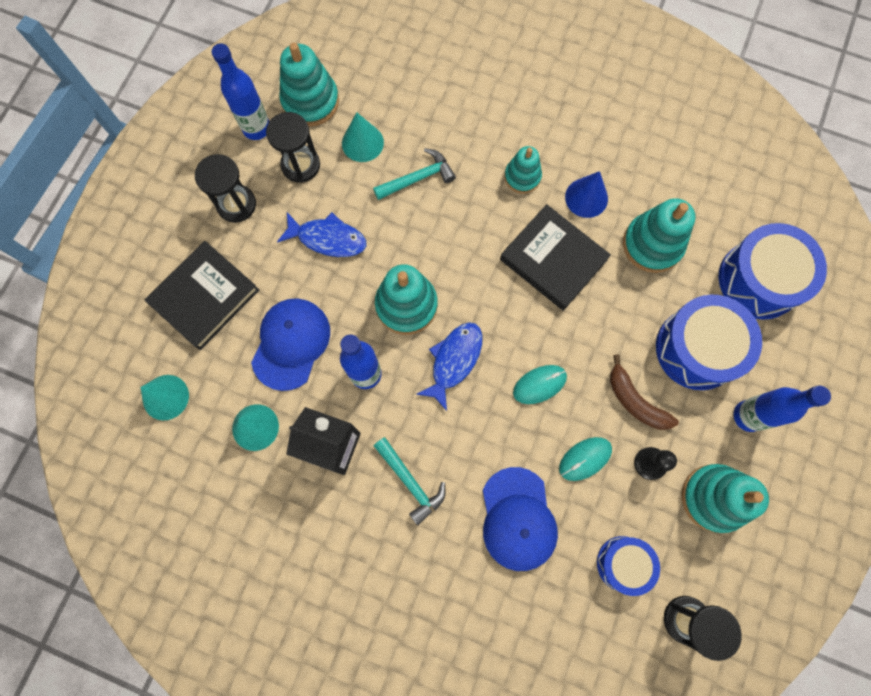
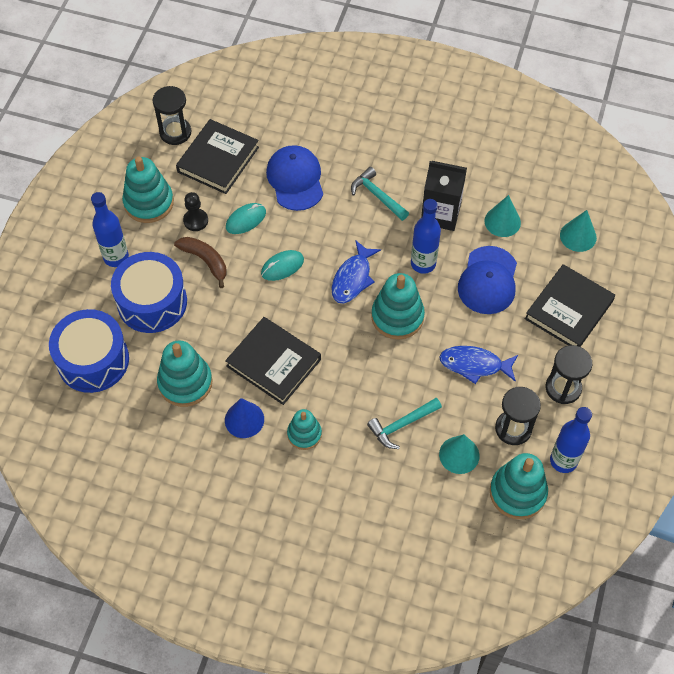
camera: 175 degrees right, 15 degrees down
blue drum [597,536,660,596] -> black book [176,119,259,194]

